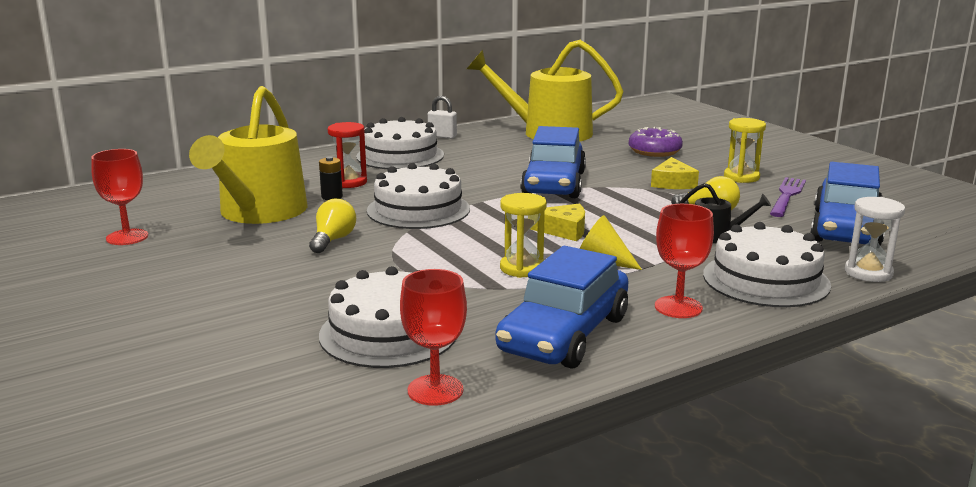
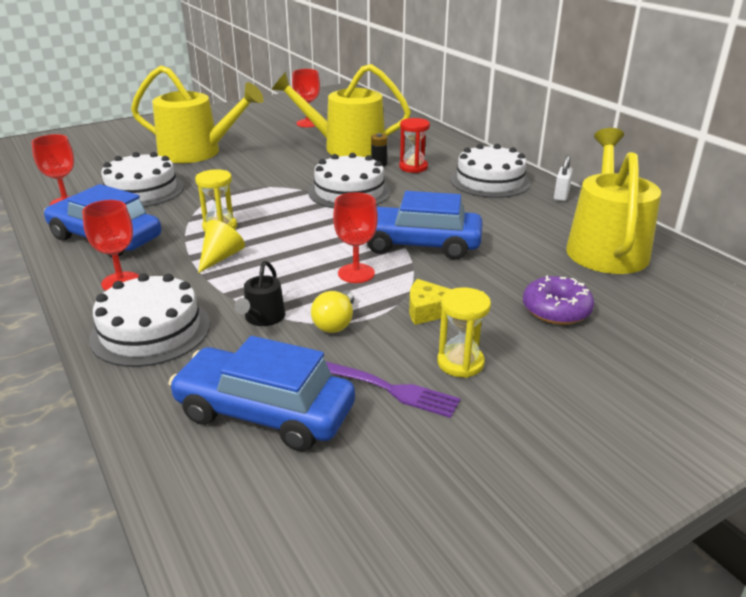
camera: 90 degrees right, 10 degrees up
yellow light bulb [309,199,356,253] -> none
yellow cheese [530,203,585,241] -> none
white hourglass [845,197,905,282] -> none
none -> yellow watering can [131,65,264,163]
none -> red goblet [333,192,378,283]

